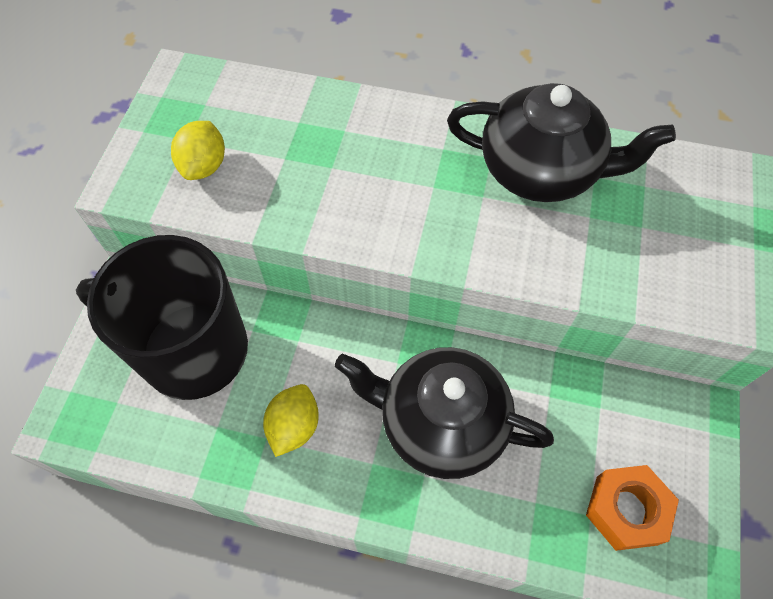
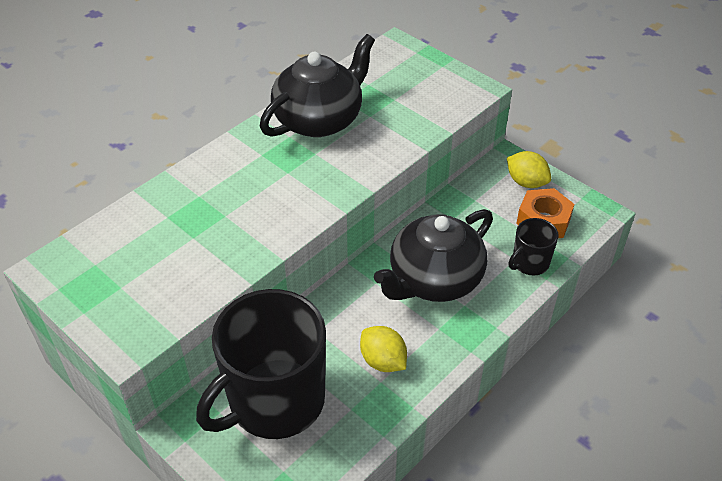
camera: 60 degrees left, 15 degrees down
yellow lemon [171,121,225,180] -> yellow lemon moved to [507,151,551,188]
none -> black mug [509,218,559,276]

